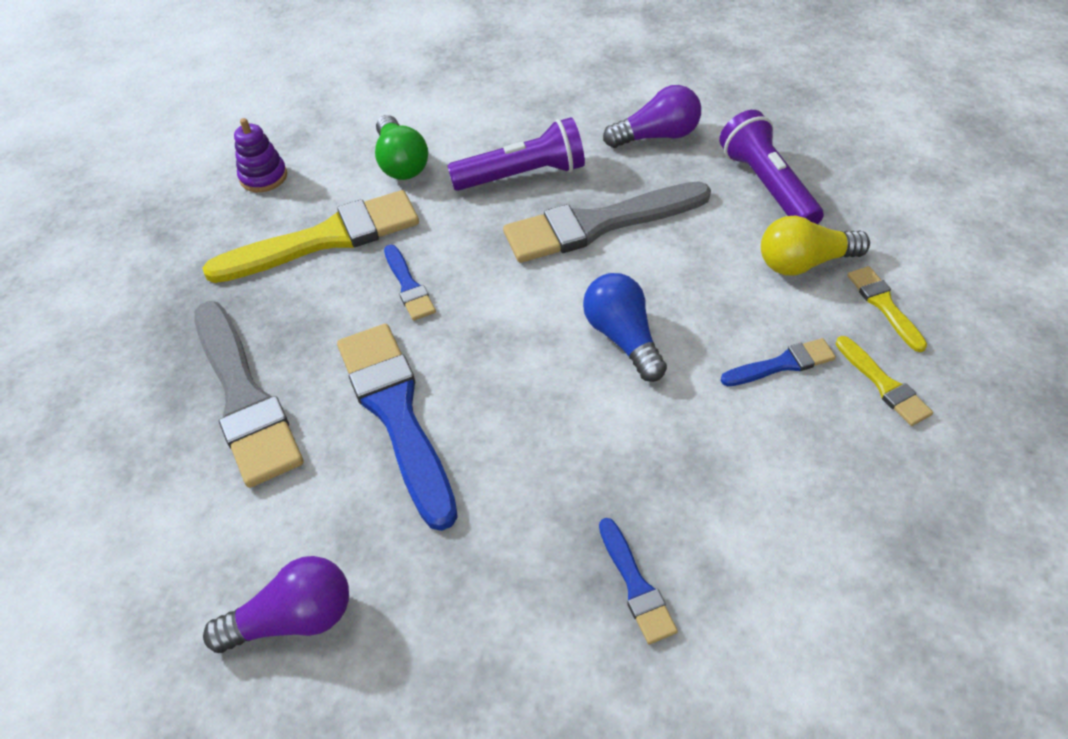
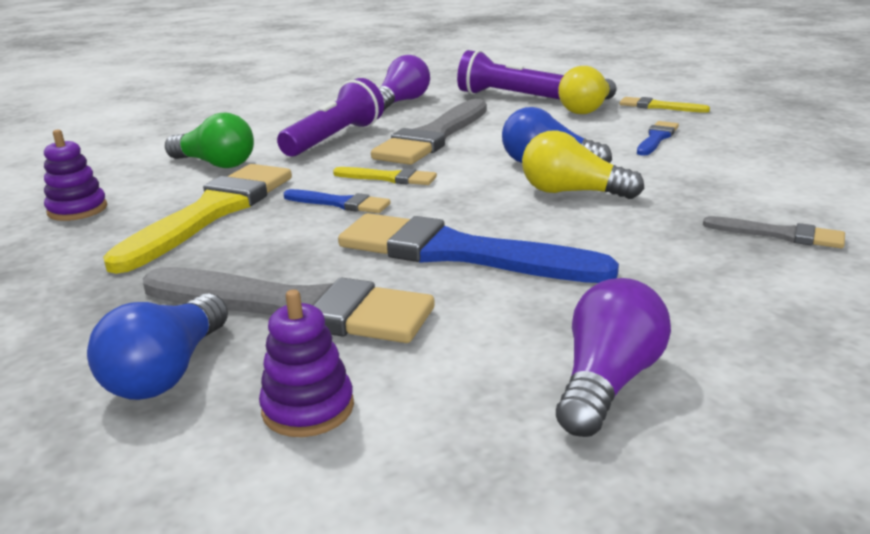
camera: 45 degrees left, 25 degrees down
blue brush [599,518,678,644] -> grey brush [703,216,845,248]
yellow brush [836,336,933,426] -> yellow brush moved to [333,167,437,185]
none -> blue light bulb [87,294,228,400]
none -> purple stacking toy [259,289,354,437]
none -> yellow light bulb [522,130,644,199]

